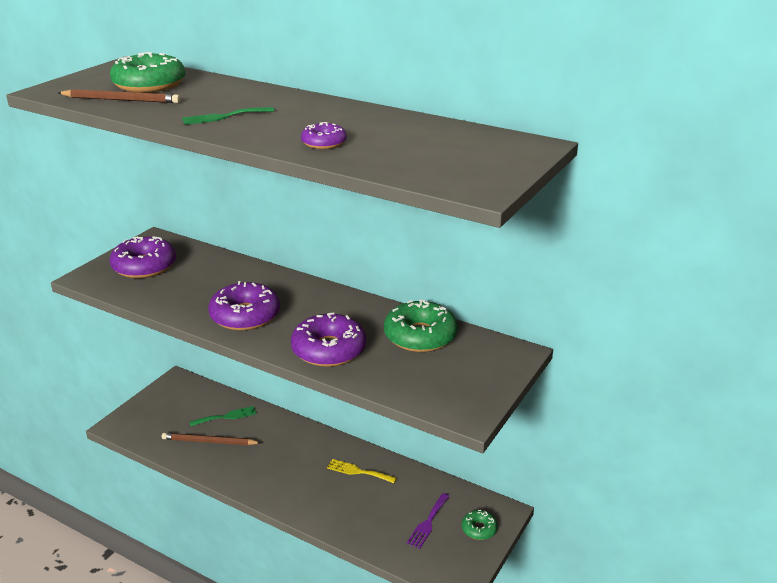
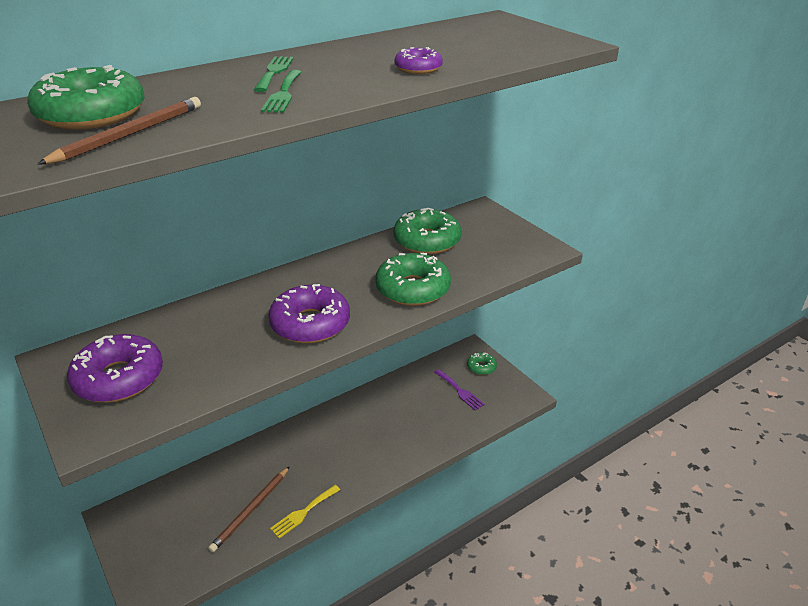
camera: 65 degrees left, 5 degrees up
green fork [189,406,256,426] -> green fork moved to [254,56,294,92]
purple donut [291,312,366,367] -> green donut [375,253,451,306]
yellow fork [327,459,397,483] -> yellow fork moved to [270,485,340,539]

